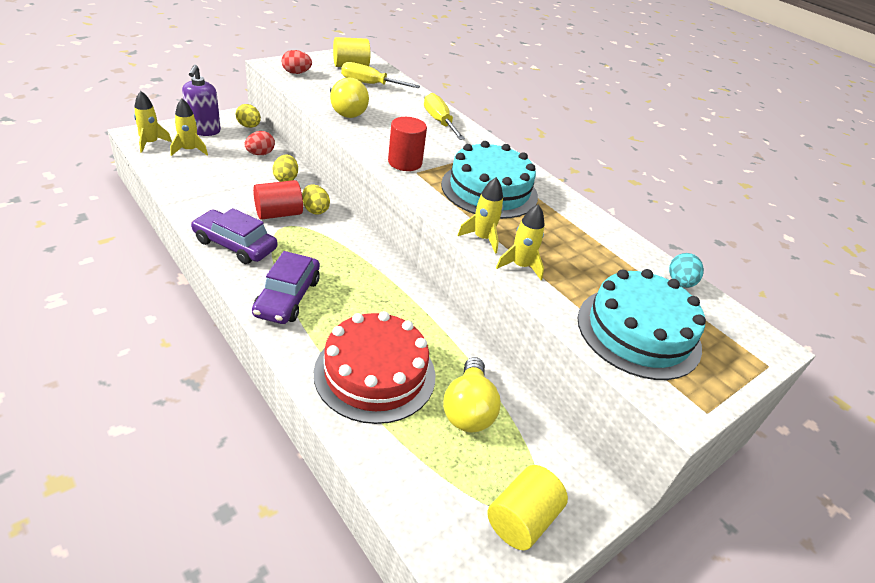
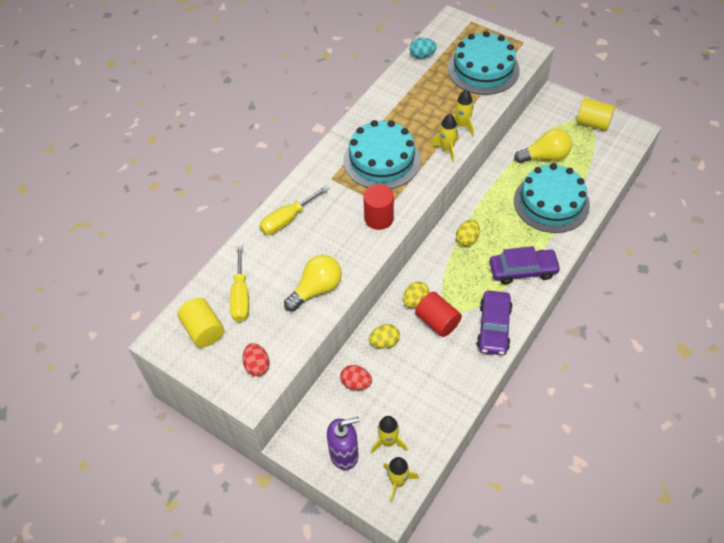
camera: 100 degrees left, 15 degrees up
yellow egg [236,104,261,128] -> yellow egg moved to [456,220,480,246]
red cake [314,311,435,424] -> turquoise cake [514,163,590,233]

